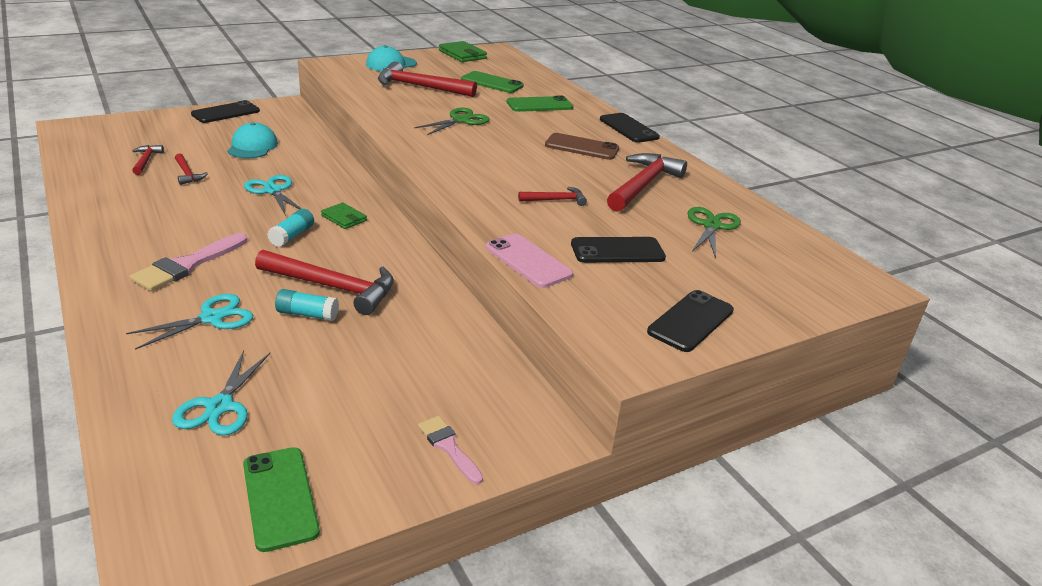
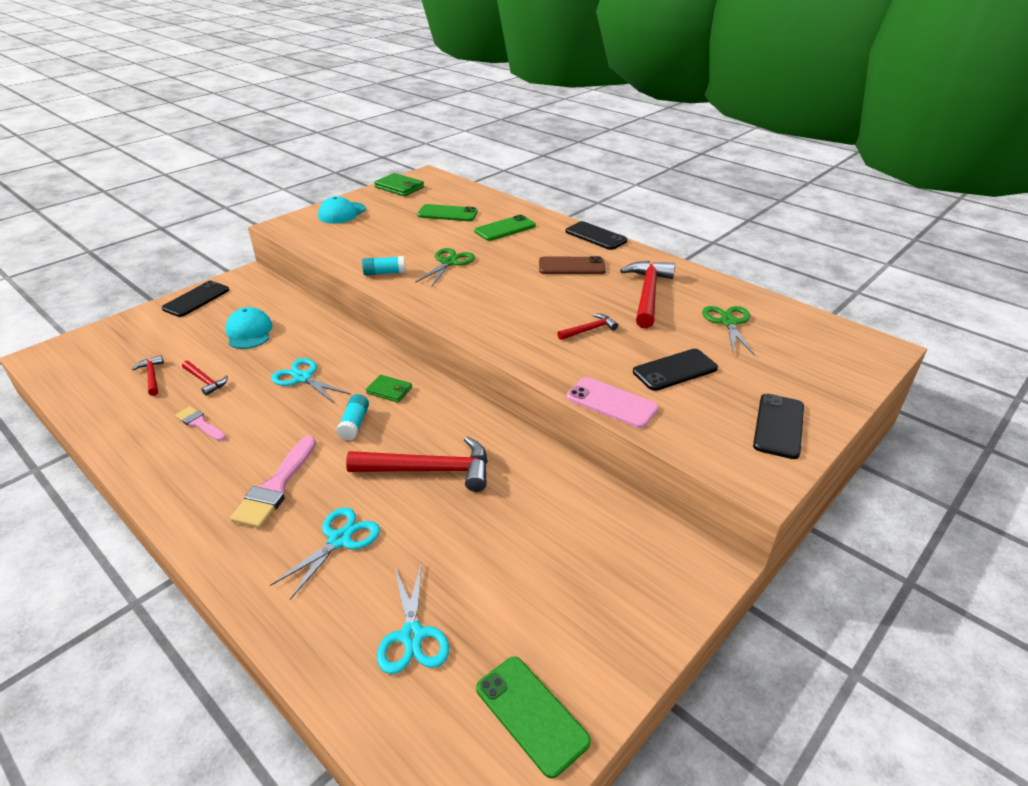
camera: 15 degrees left, 5 degrees up
turquoise glue stick [275,289,339,321] -> turquoise glue stick moved to [362,256,405,276]
red hammer [378,62,477,97] -> none
pink brush [418,416,483,484] -> pink brush moved to [175,406,226,441]

